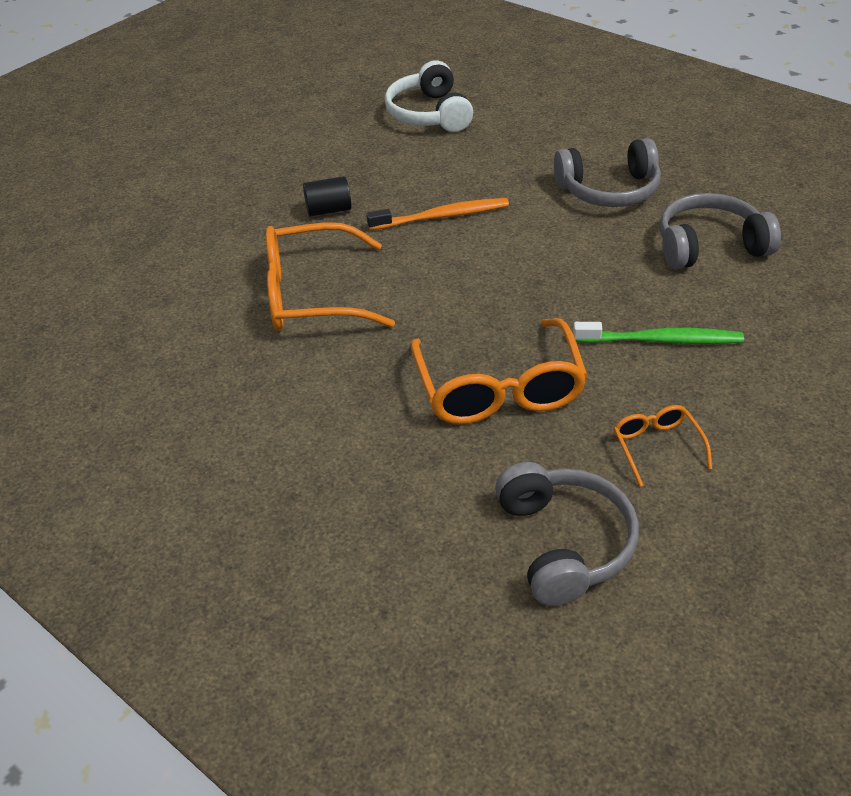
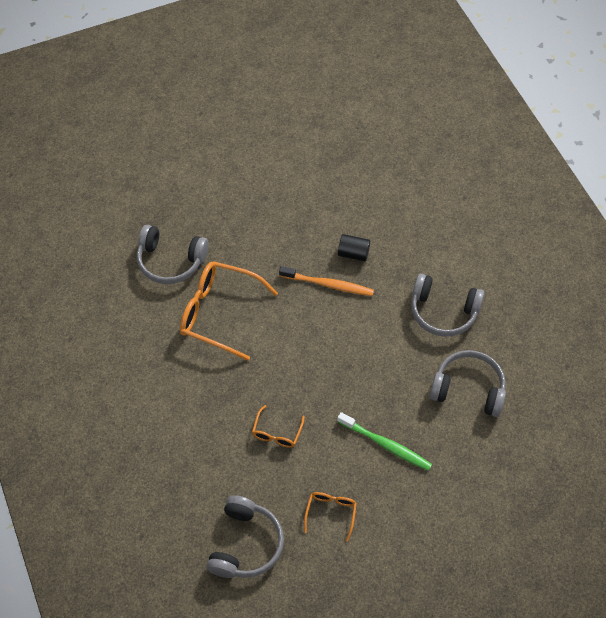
camera: 25 degrees right, 15 degrees up
black cylinder [303,176,351,217] -> black cylinder moved to [338,234,370,261]
white headphones [385,60,473,132] -> none
orange glasses [411,318,588,424] -> orange glasses [252,405,305,448], size x0.49
none -> grey headphones [137,225,209,284]

